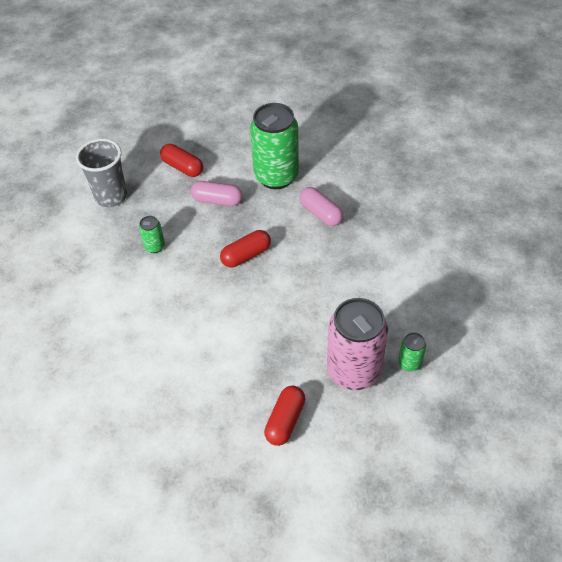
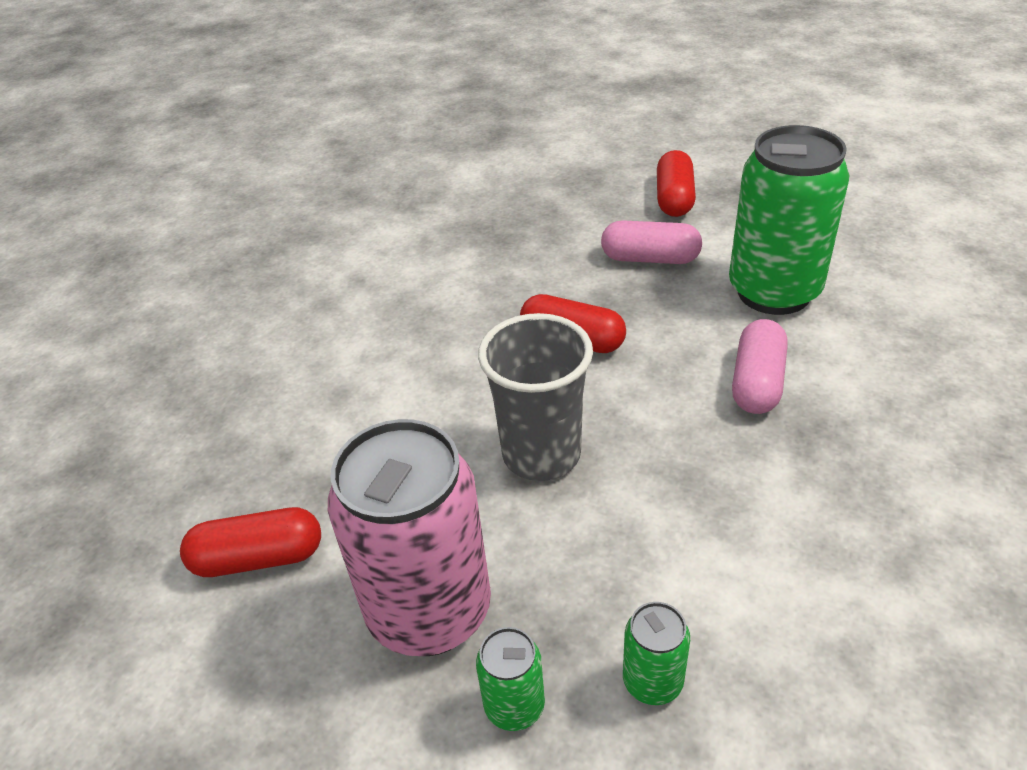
camera: 60 degrees right, 10 degrees down
grey cup [76,139,127,207] -> grey cup moved to [478,313,593,481]
green can [139,216,165,253] -> green can moved to [623,602,690,705]
pink capsule [191,181,243,206] -> pink capsule turned 60 degrees counterclockwise [601,220,702,264]

